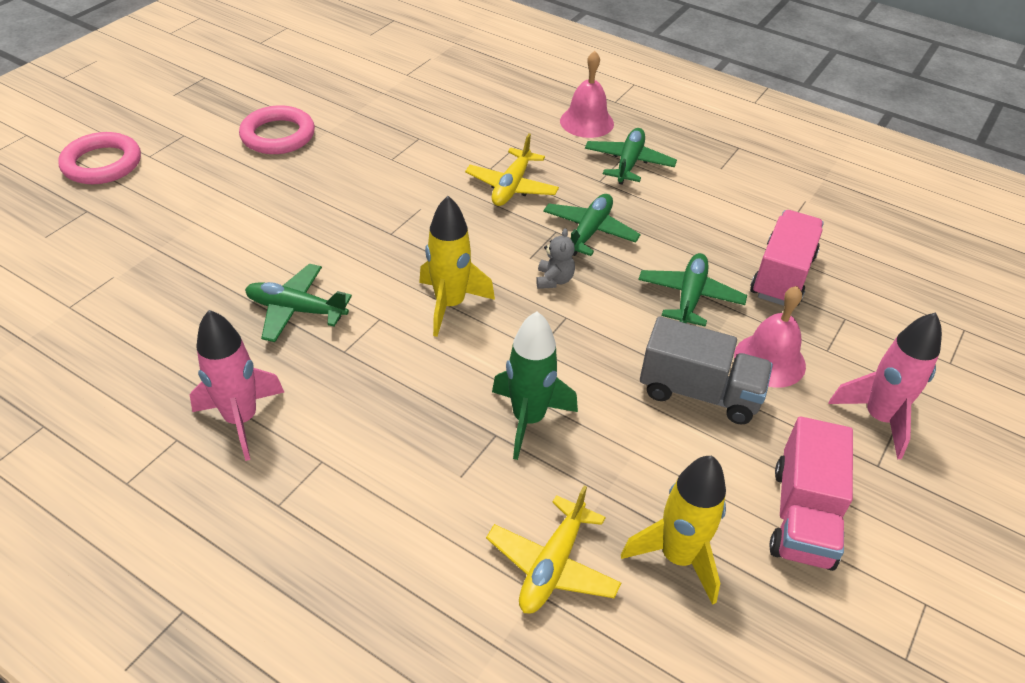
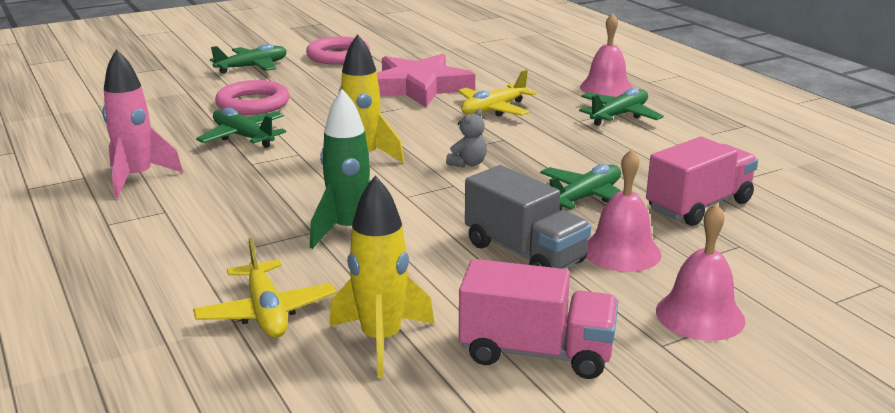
camera: 30 degrees right, 20 degrees down
pink ring [58,132,141,184] -> pink ring moved to [215,80,290,115]
yellow plane [486,485,621,614] -> yellow plane turned 75 degrees counterclockwise [193,238,336,338]
green plane [543,194,641,256] -> green plane moved to [210,44,287,74]
pink truck [769,416,853,571] -> pink truck turned 120 degrees counterclockwise [459,259,618,379]
pink rocket [828,312,942,459] -> pink bell [656,203,745,341]
none -> pink star [377,54,475,107]

